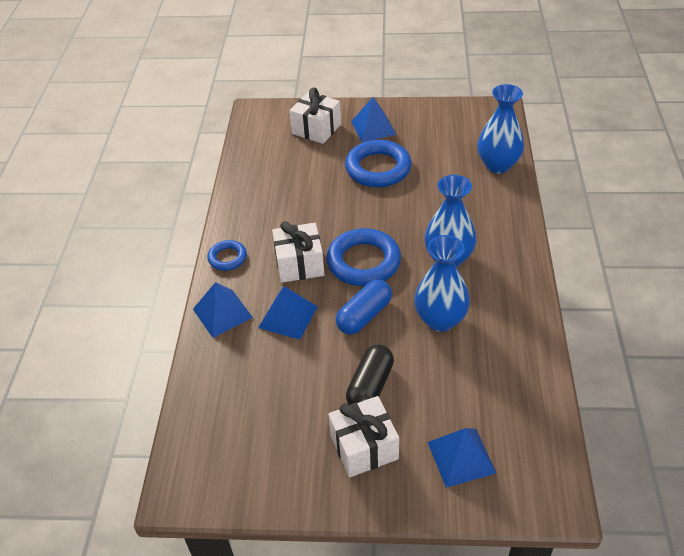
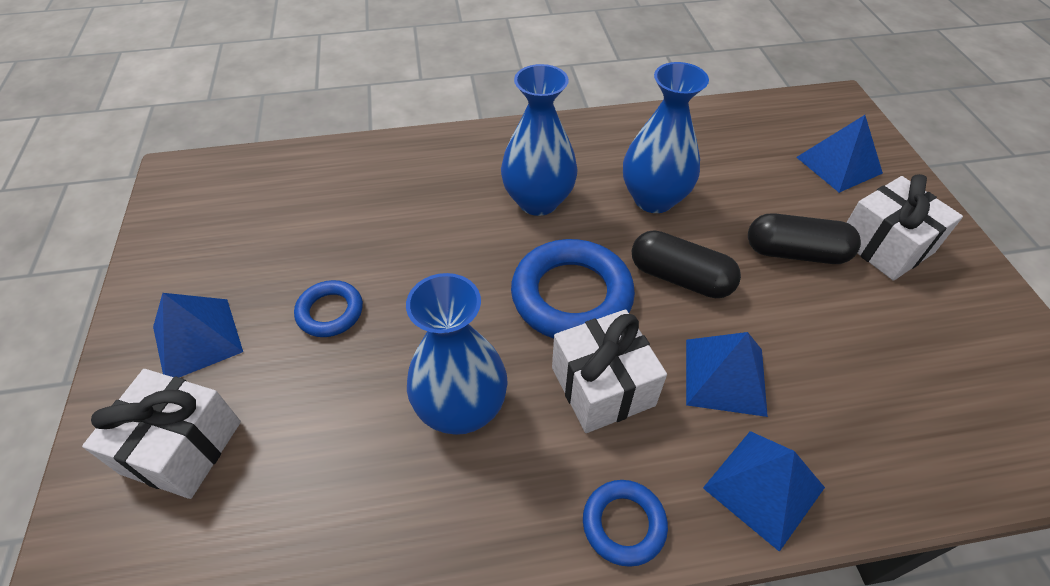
camera: 105 degrees left, 5 degrees up
blue capsule [336,279,392,335] -> black capsule [632,230,741,298]
blue ring [345,140,412,187] -> blue ring [294,280,363,337], size x0.54
blue vase [478,84,524,174] -> blue vase moved to [406,273,508,435]

